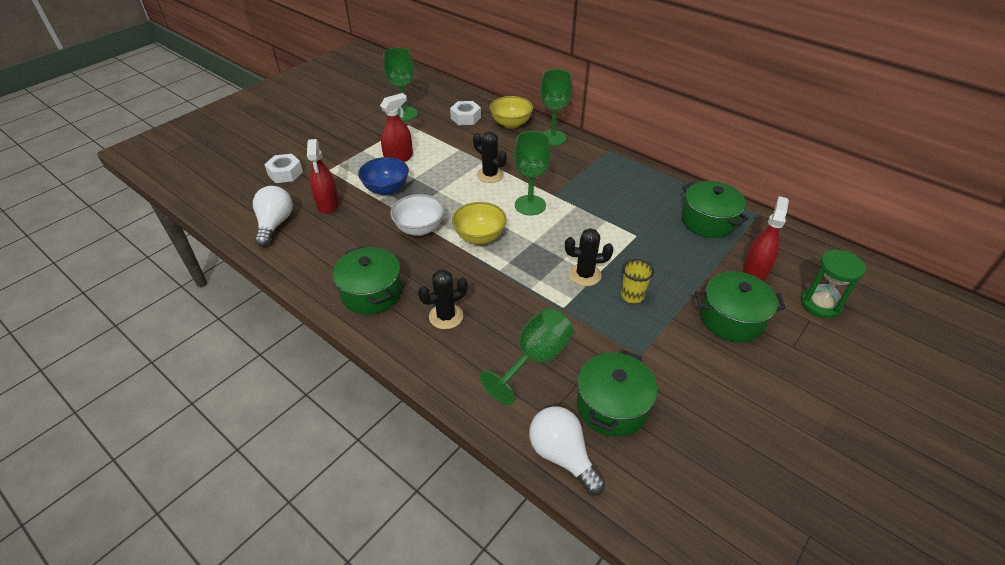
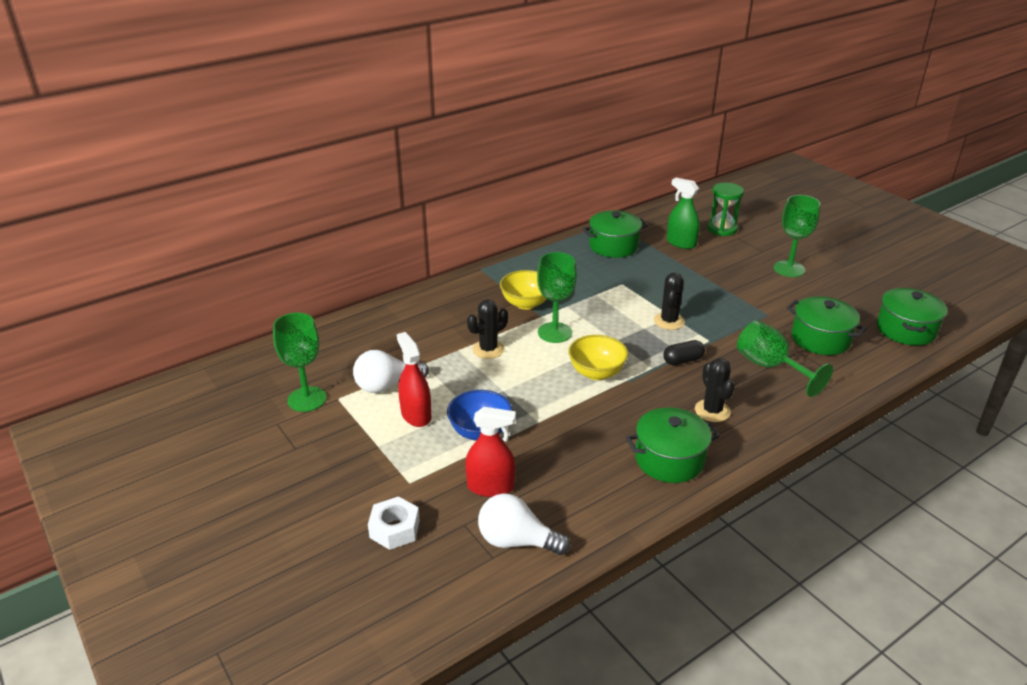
camera: 75 degrees left, 10 degrees down
white bowl [390,194,444,236] -> none
white nut [450,101,481,125] -> none
yellow bowl [490,96,533,129] -> yellow bowl moved to [500,270,547,310]
white light bulb [529,406,605,495] -> white light bulb moved to [353,350,429,393]
green goblet [540,69,572,146] -> green goblet moved to [773,195,821,277]
yellow cup [621,259,654,304] -> none
green pot [695,271,786,342] -> green pot moved to [877,288,947,345]
red spray bottle [743,196,789,281] -> green spray bottle [667,178,700,249]
none -> black capsule [663,340,705,365]

